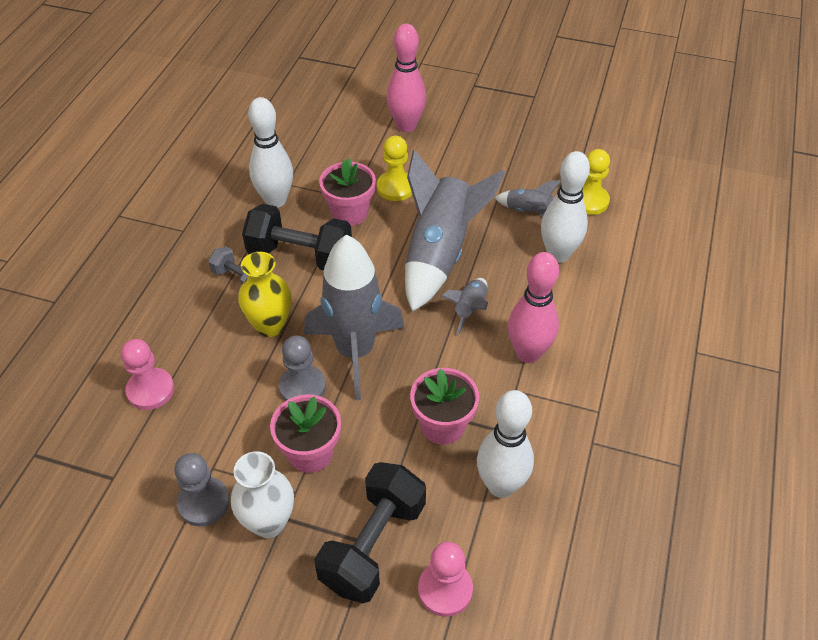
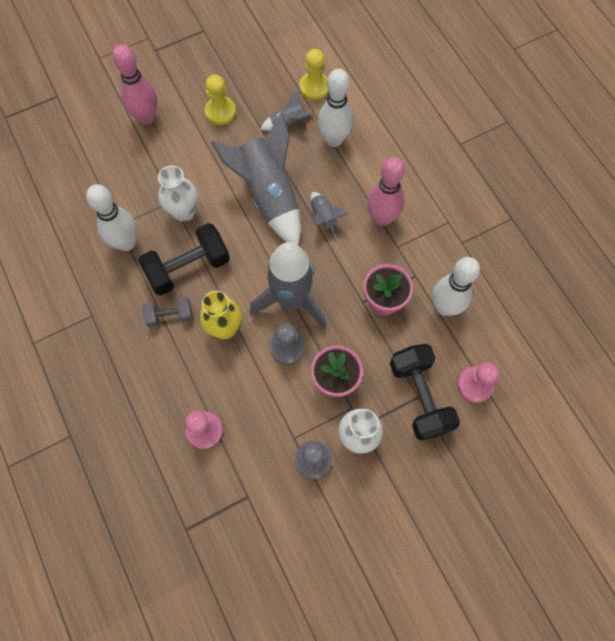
camera: 45 degrees left, 20 degrees up
pink flower pot [319,158,376,226] -> white vase [158,165,198,222]
yellow pawn [377,136,412,201] -> yellow pawn moved to [205,74,236,125]

